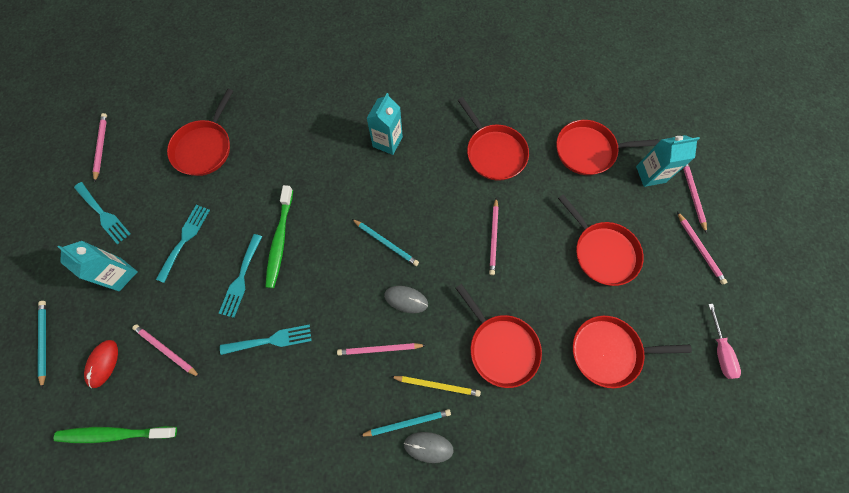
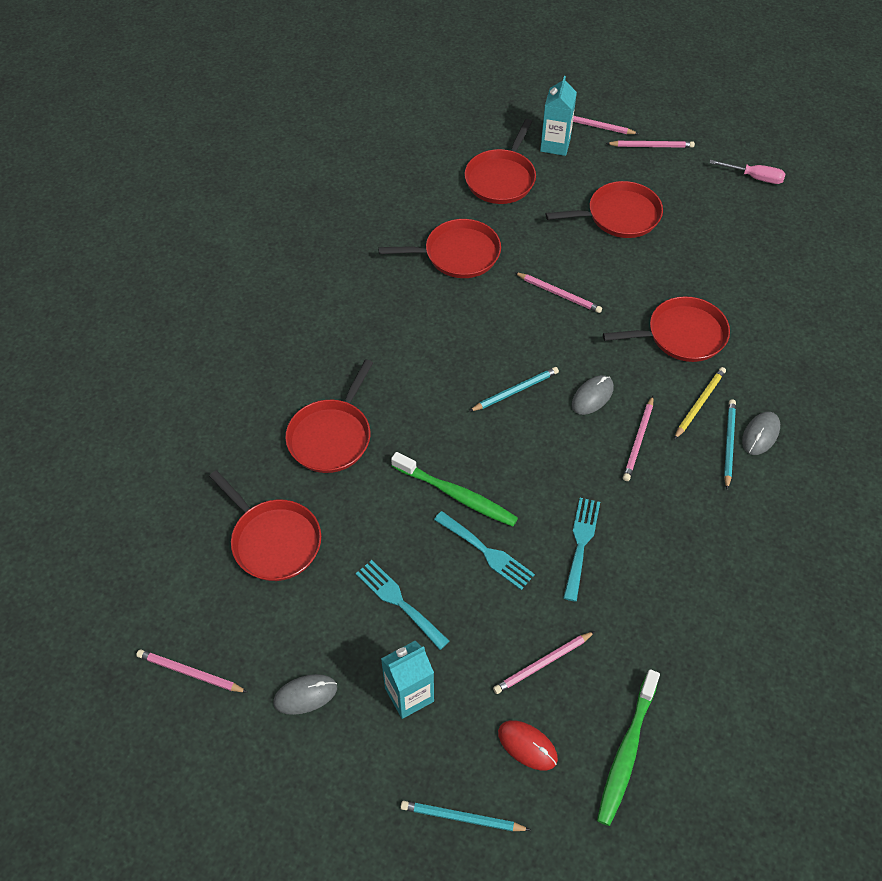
camera: 65 degrees left, 15 degrees down
turquoise fork [74,182,130,244] -> grey mouse [273,674,337,715]
turquoise carton [366,93,403,155] -> none
red pan [573,316,692,388] -> red pan moved to [285,359,373,473]

